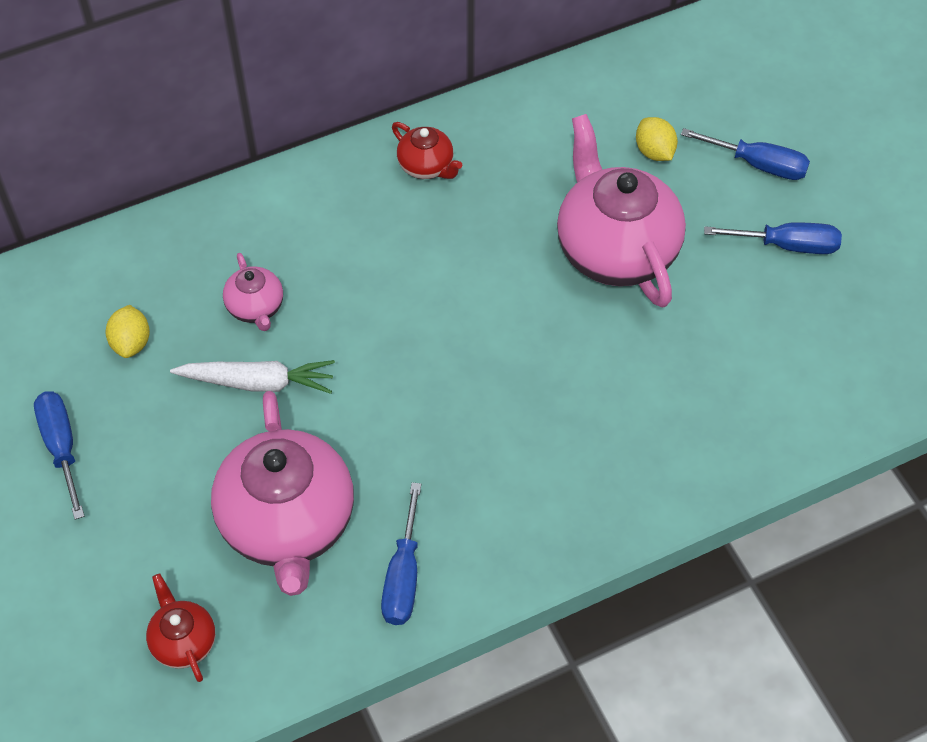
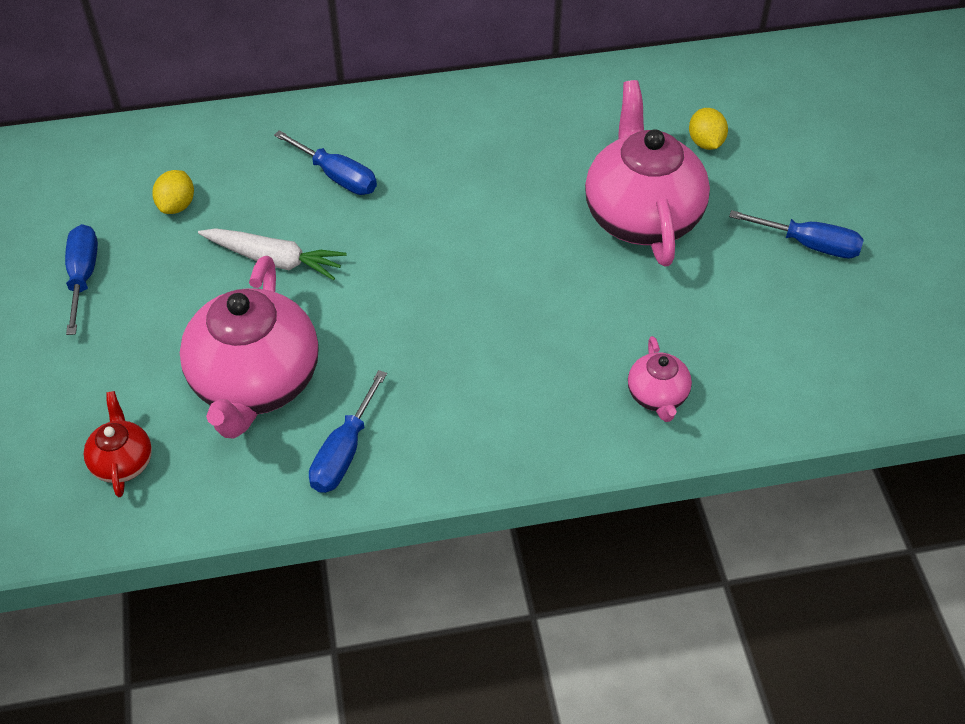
camera: 15 degrees right, 5 degrees down
pink teapot [223,253,283,331] -> pink teapot moved to [628,336,692,422]
red teapot [392,122,462,179] -> none
blue screwdriver [681,128,810,180] -> blue screwdriver moved to [274,130,377,195]

